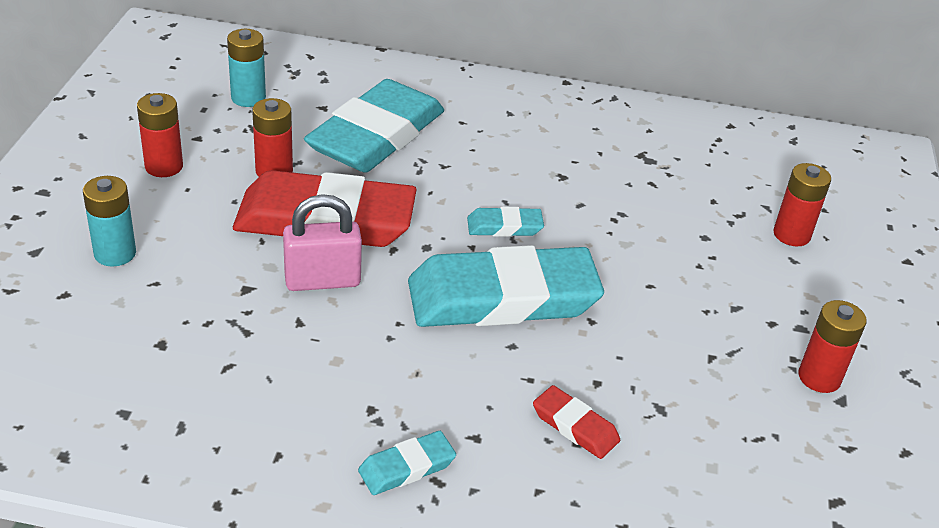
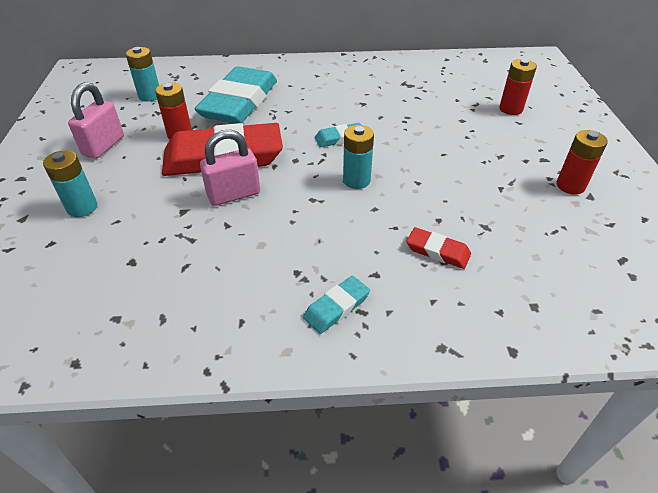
camera: 10 degrees left, 5 degrees up
red battery [137,93,183,177] -> pink padlock [68,82,124,159]
turquoise eraser [408,245,604,327] -> turquoise battery [343,125,374,189]

